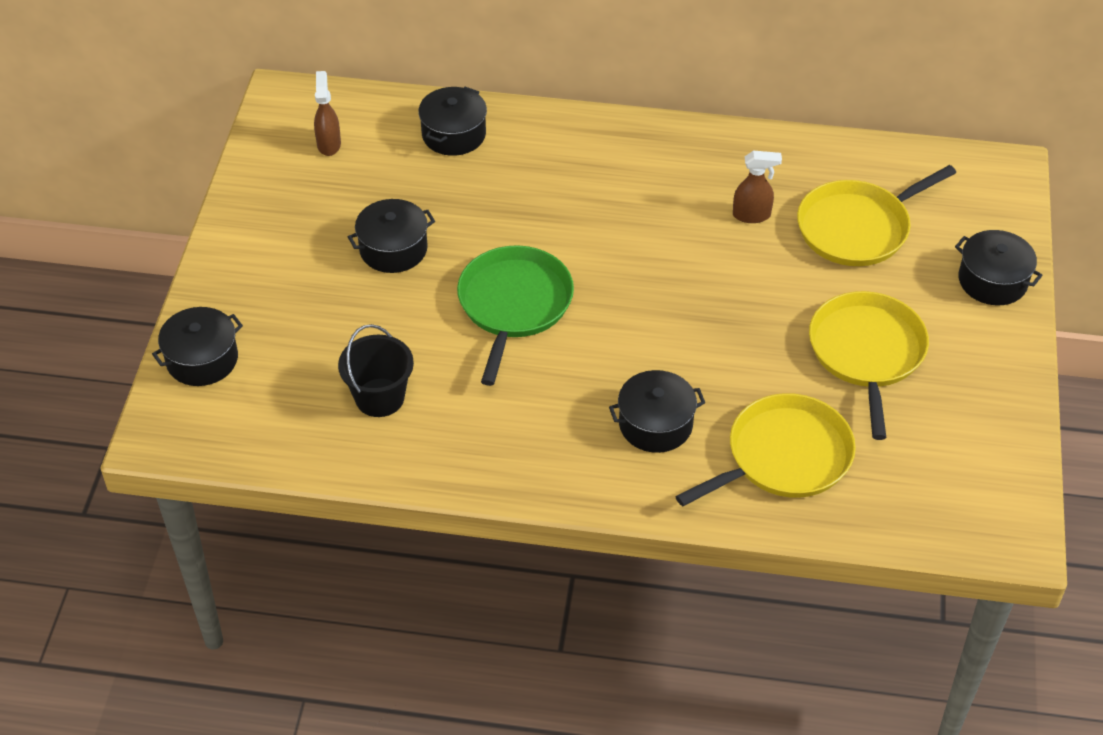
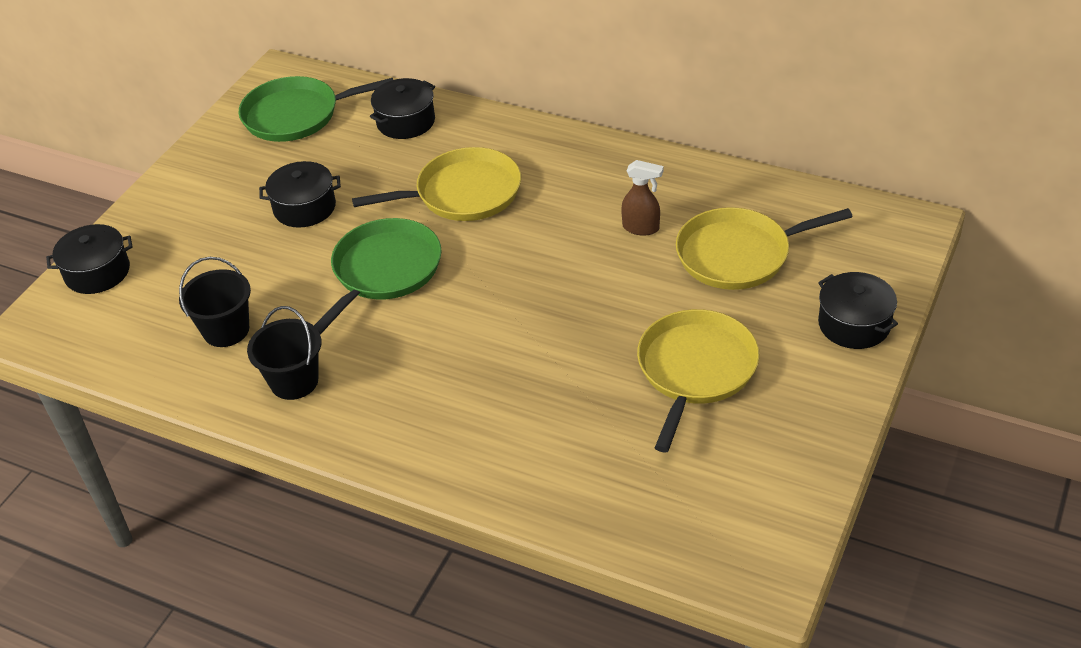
camera: 20 degrees right, 5 degrees down
brown spray bottle [314,71,341,156] -> green pan [239,76,393,142]
black pot [609,370,705,453] -> none
yellow pan [675,393,856,506] -> yellow pan moved to [352,147,521,221]
none -> black bucket [247,306,321,400]

